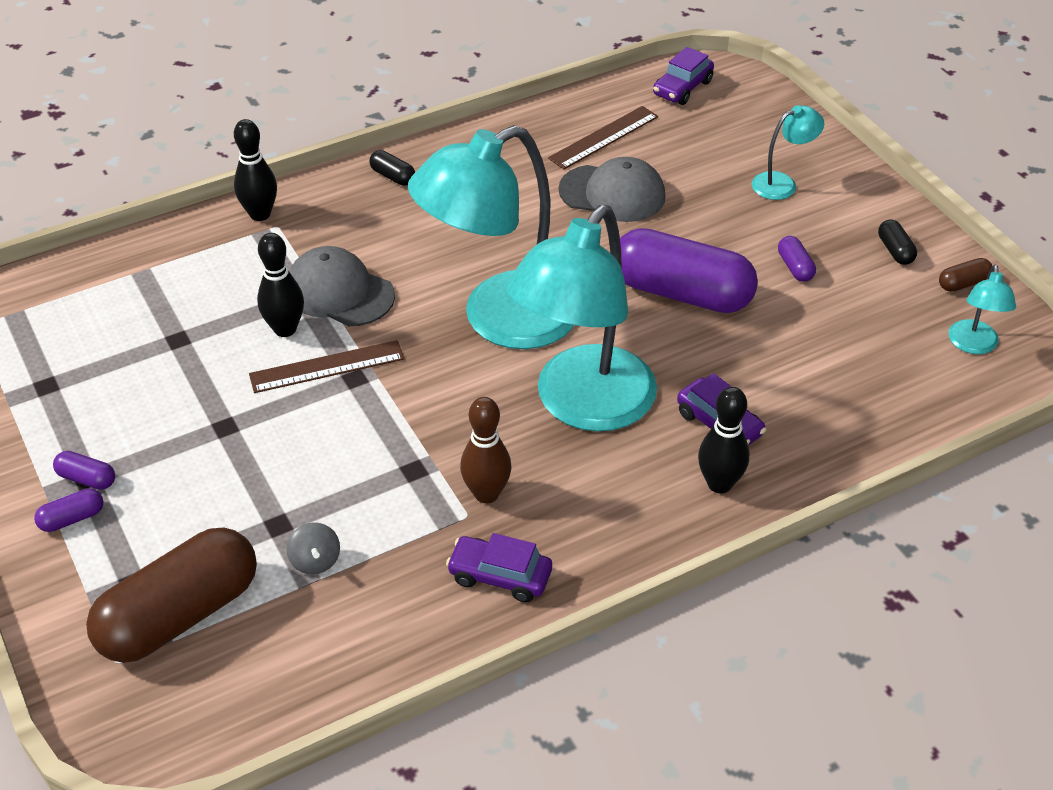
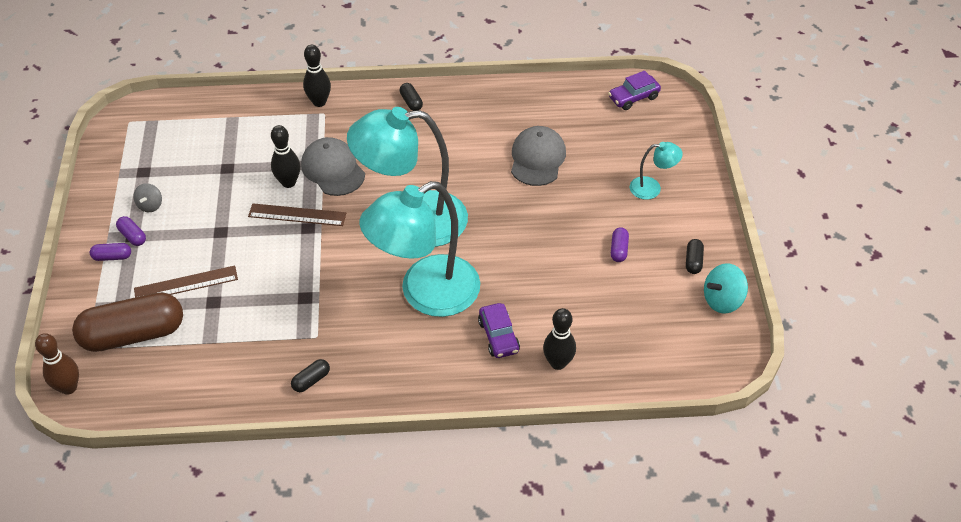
camera: 25 degrees right, 5 degrees up
grey spinning top [287,522,340,575] -> grey spinning top moved to [133,183,162,212]
purple car [446,533,552,603] -> black capsule [291,359,330,392]
brown bowling pin [460,397,512,503] -> brown bowling pin moved to [35,333,79,395]
brown ruler [548,106,658,169] -> brown ruler moved to [134,266,238,297]
grey cap [558,157,665,222] -> grey cap turned 120 degrees counterclockwise [511,126,566,186]
purple capsule [620,228,758,313] -> none
black bowling pin [698,387,750,493] -> black bowling pin moved to [543,308,576,370]
brown capsule [939,258,992,292] -> turquoise spinning top [704,263,748,314]
turquoise lamp [948,265,1016,354] -> none

